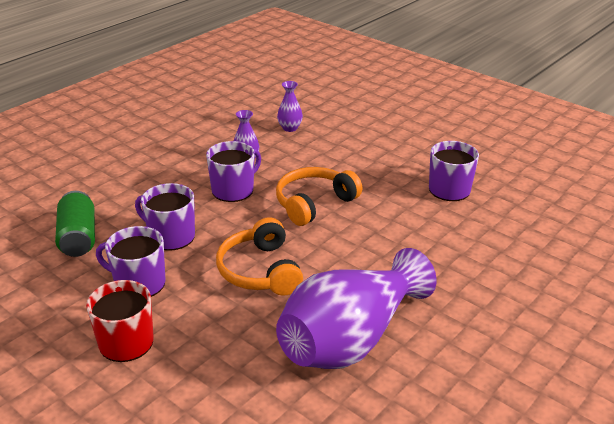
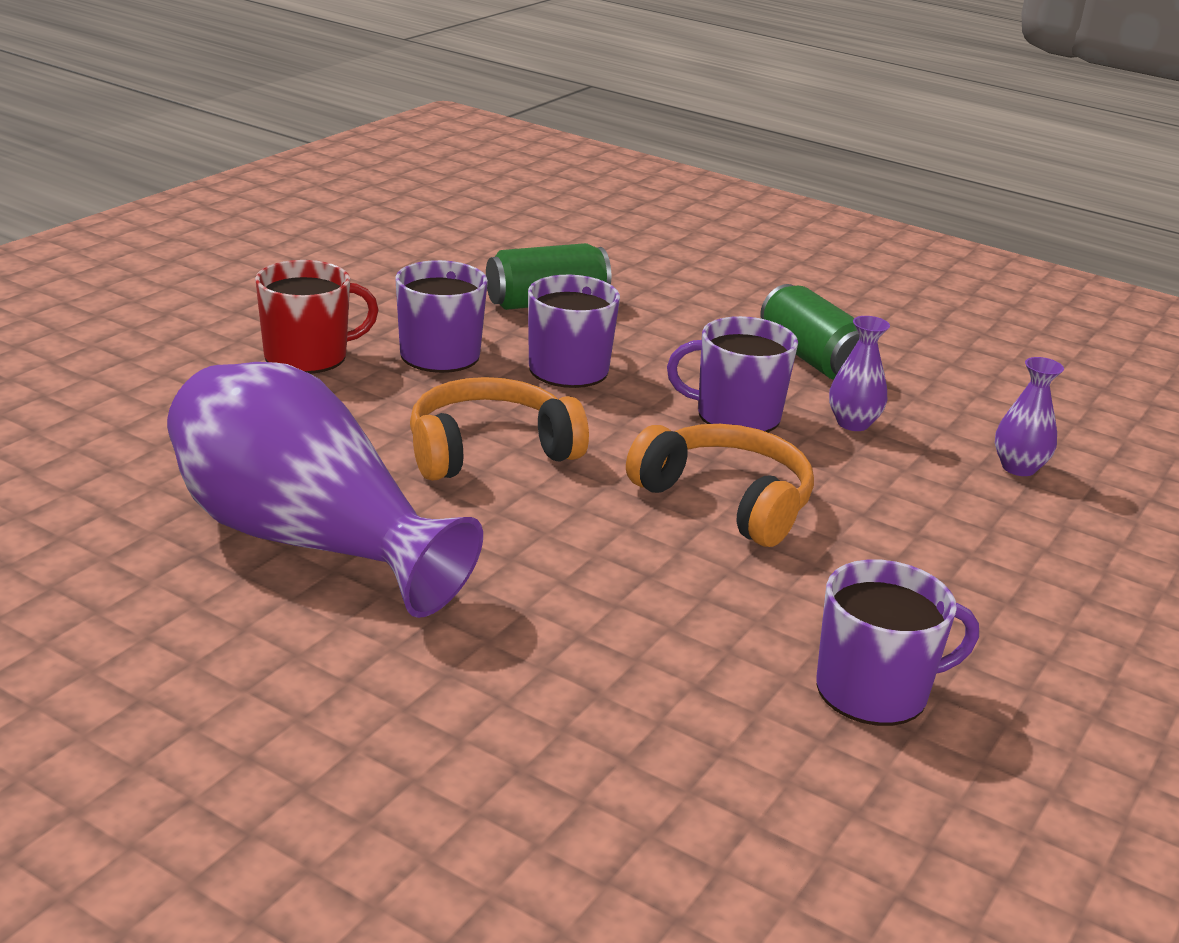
camera: 80 degrees right, 5 degrees down
purple mug [206,141,261,202] -> purple mug turned 150 degrees clockwise [667,316,798,432]
none -> green can [760,284,859,380]

